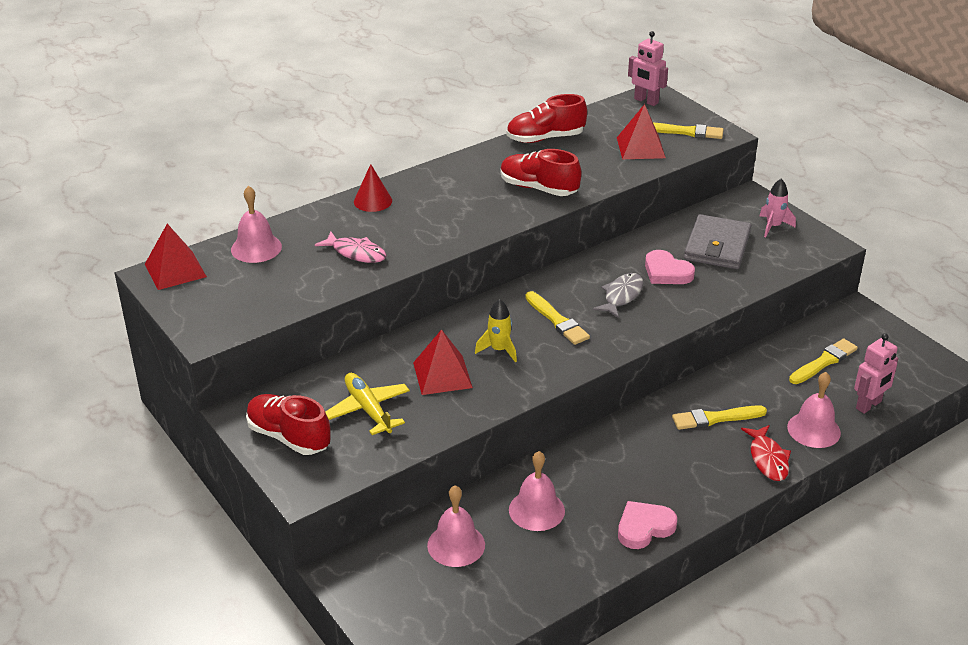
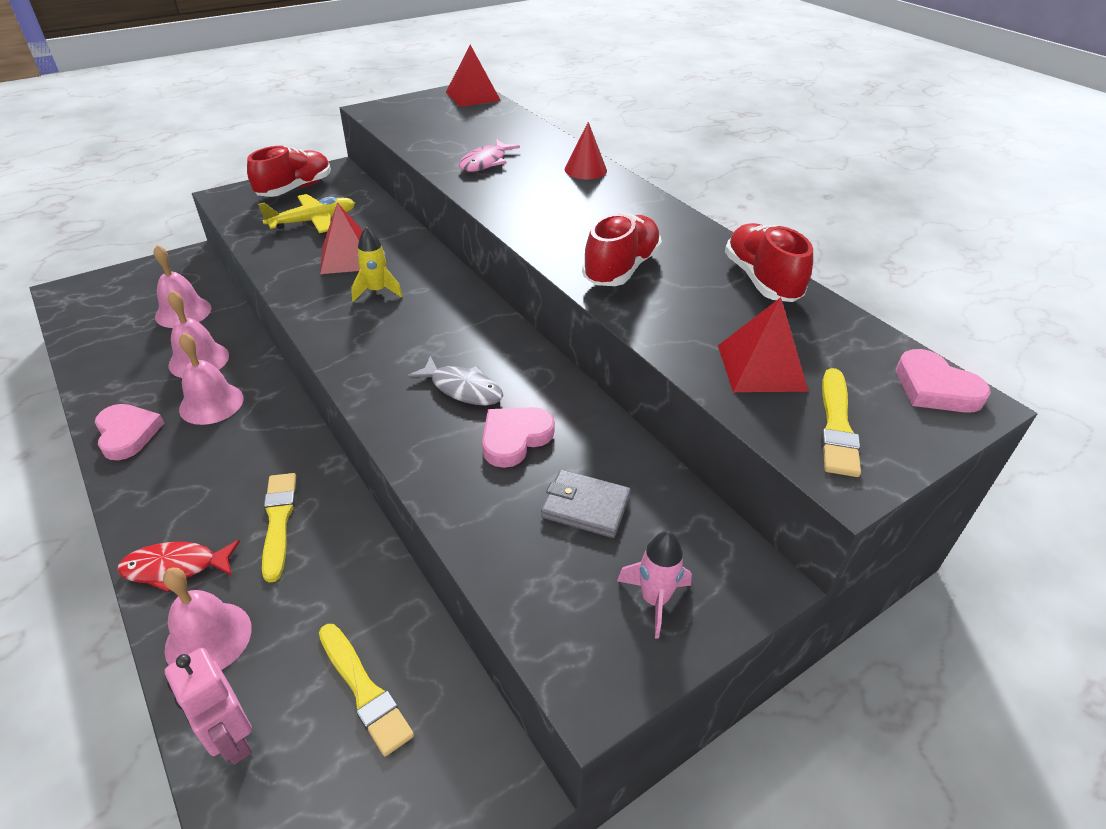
camera: 90 degrees right, 5 degrees up
pink bell [231,186,282,263] -> pink bell moved to [179,333,244,425]
yellow brush [525,291,590,345] -> none
pink robot [628,31,668,106] -> pink heart [896,349,991,413]
grey wallet [684,214,751,269] -> grey wallet [541,469,631,538], size x0.63

